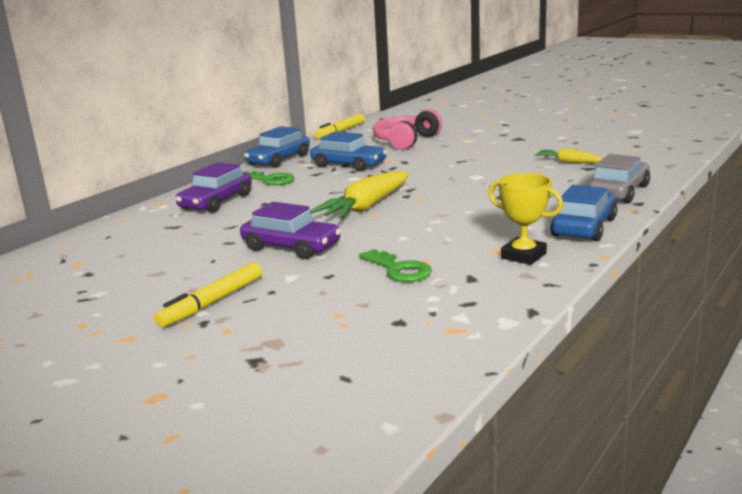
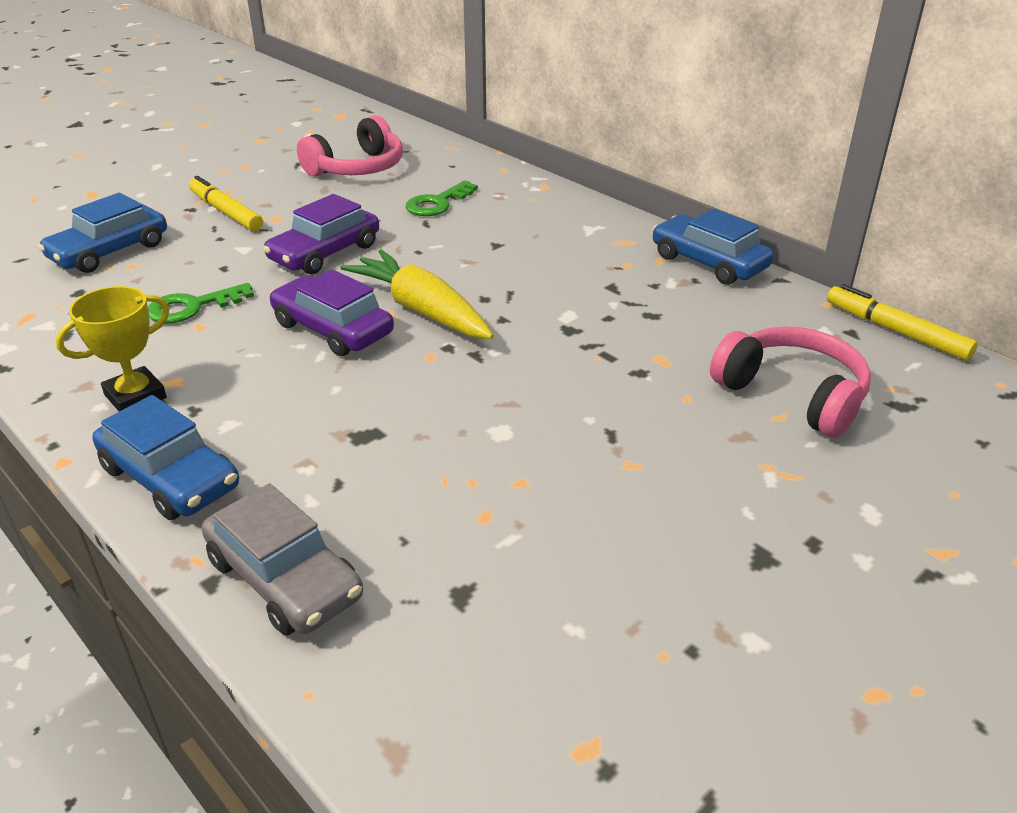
camera: 100 degrees right, 15 degrees up
purple car [176,162,252,213] -> purple car moved to [270,269,394,356]
green key [243,171,295,185] -> green key moved to [406,180,478,216]
blue car [310,132,387,172] -> blue car moved to [38,193,167,273]
yellow carrot [535,148,603,163] -> none
none -> pink headphones [297,115,403,176]

